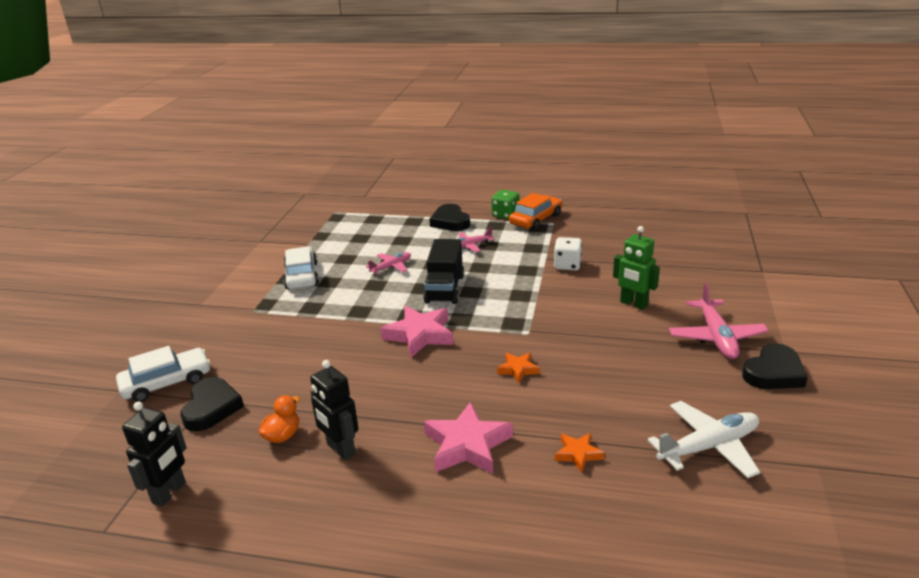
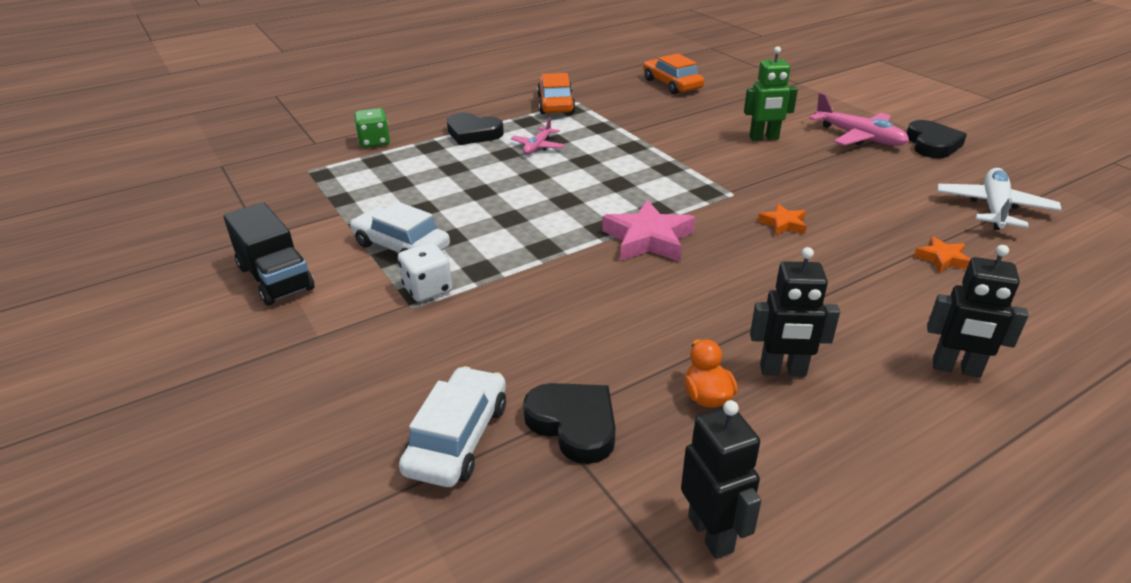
camera: 45 degrees left, 5 degrees up
pink plane [366,252,411,274] -> none
black truck [423,239,464,304] -> black truck moved to [223,202,315,306]
pink star [424,402,513,474] -> none
green dice [491,190,519,219] -> green dice moved to [354,108,390,148]
white dice [554,237,582,271] -> white dice moved to [398,243,452,302]
none -> orange car [643,53,704,94]
none -> black robot [927,245,1029,378]

